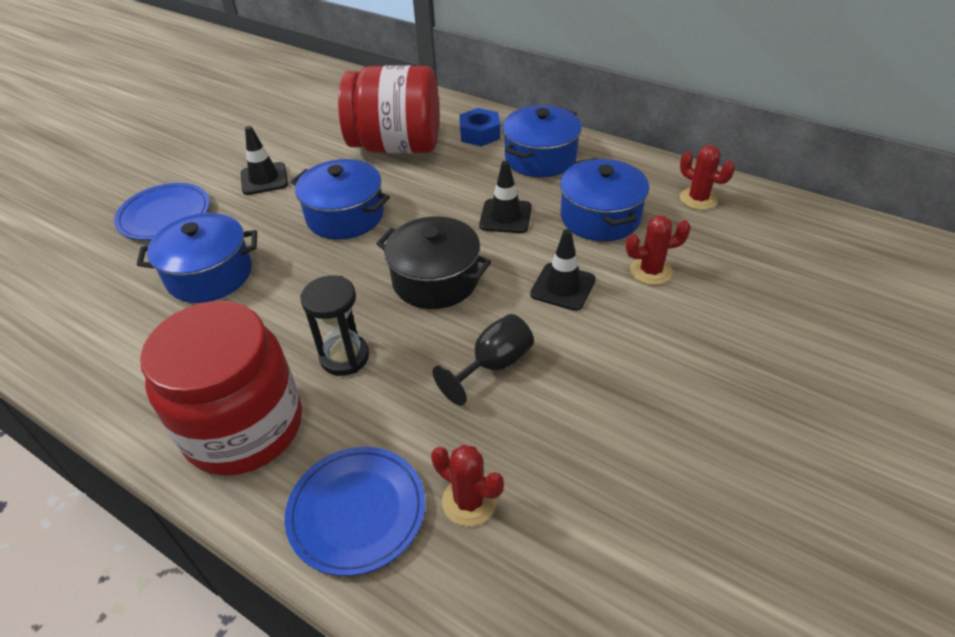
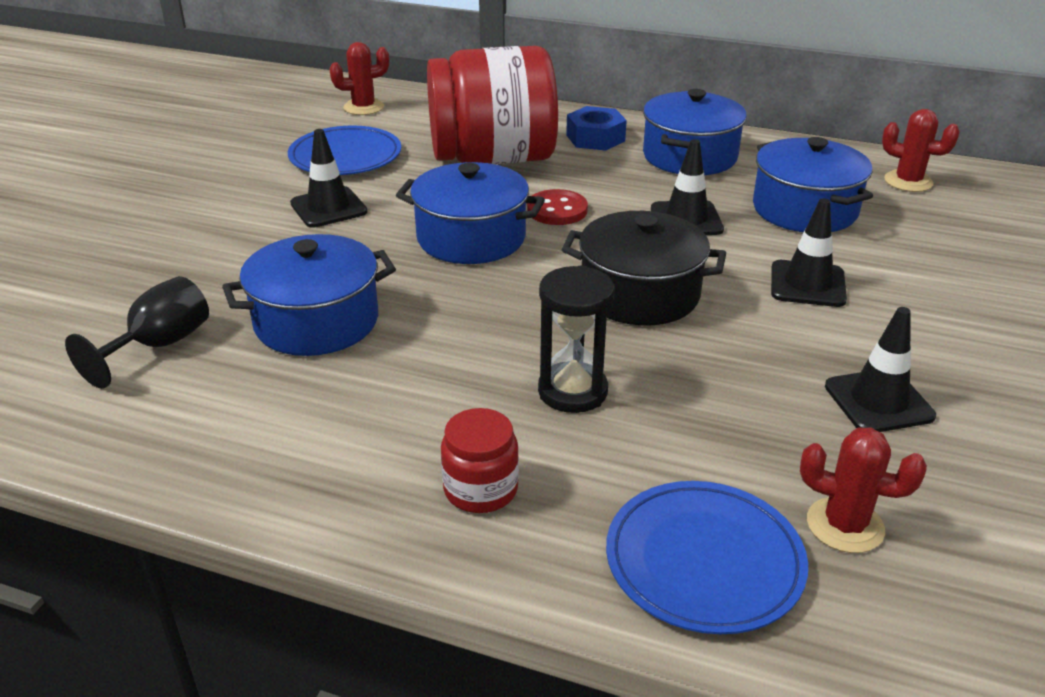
camera: 15 degrees left, 10 degrees down
blue plate [114,183,210,240] -> blue plate moved to [288,126,401,175]
red jar [140,301,302,476] -> red jar [441,408,519,513], size x0.43
black goblet [433,314,534,406] -> black goblet moved to [65,276,209,389]
red cactus [626,215,691,285] -> red cactus moved to [329,42,389,115]
none -> red button [527,189,588,225]
none -> black traffic cone [825,307,936,432]

